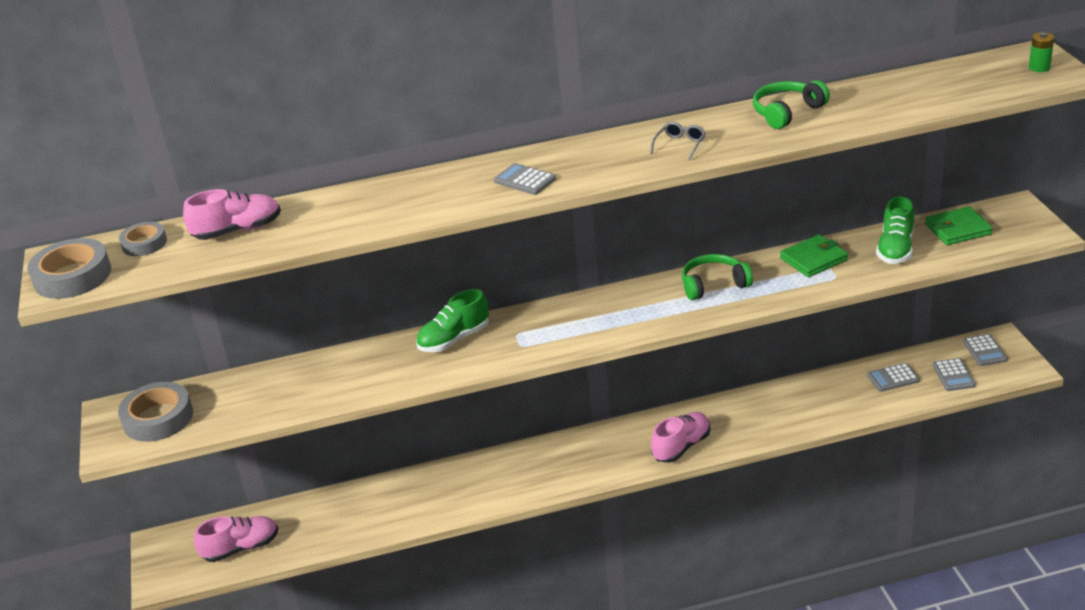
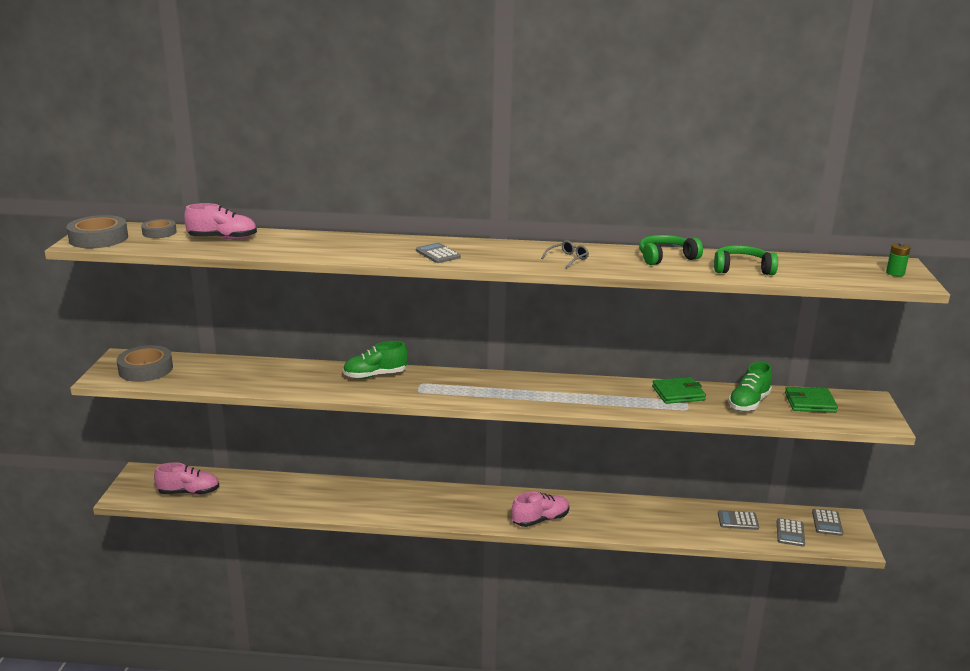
camera: 15 degrees right, 10 degrees down
green headphones [682,254,753,300] -> green headphones moved to [714,245,778,275]

